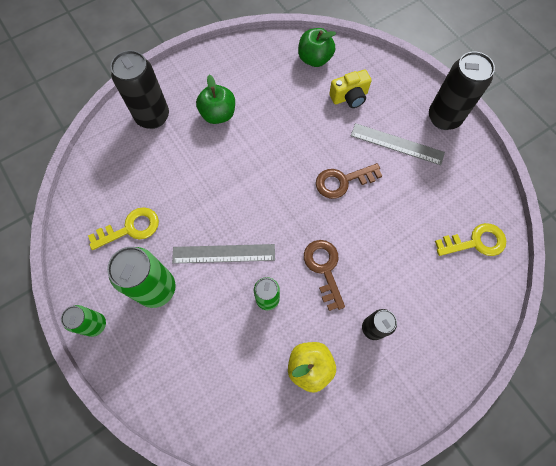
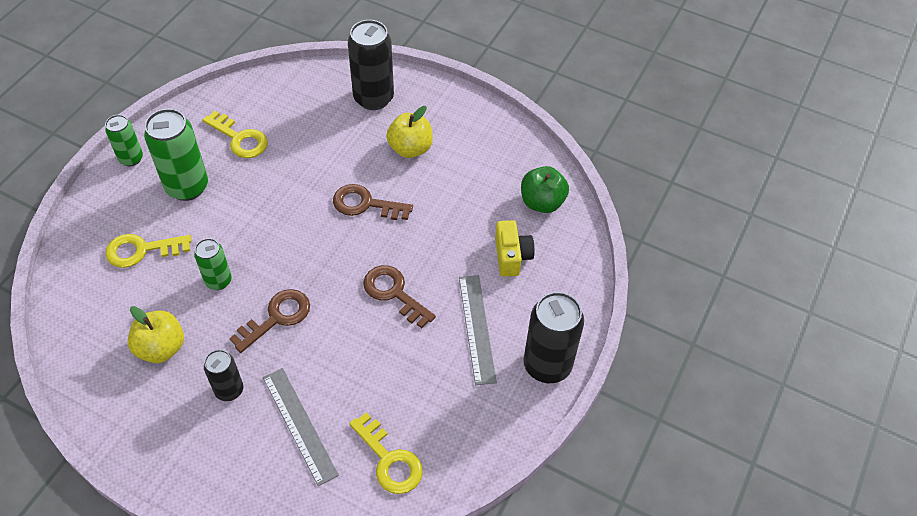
camera: 60 degrees right, 15 degrees down
grey ruler [172,244,275,264] -> grey ruler moved to [263,368,339,486]
green apple [196,75,235,124] -> yellow apple [386,106,433,158]
yellow camera [329,70,372,108] -> yellow camera turned 135 degrees counterclockwise [495,220,535,277]
none -> yellow key [105,234,192,268]
none -> brown key [333,184,413,220]

